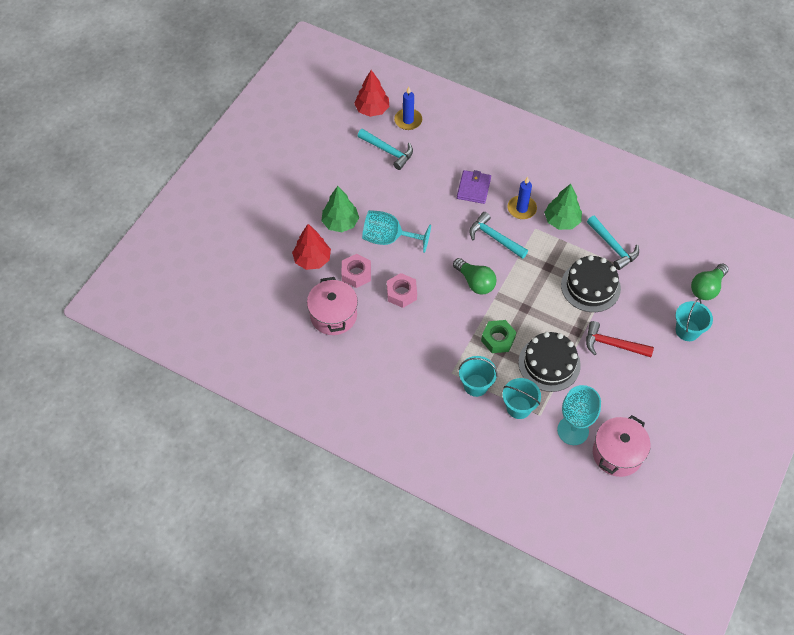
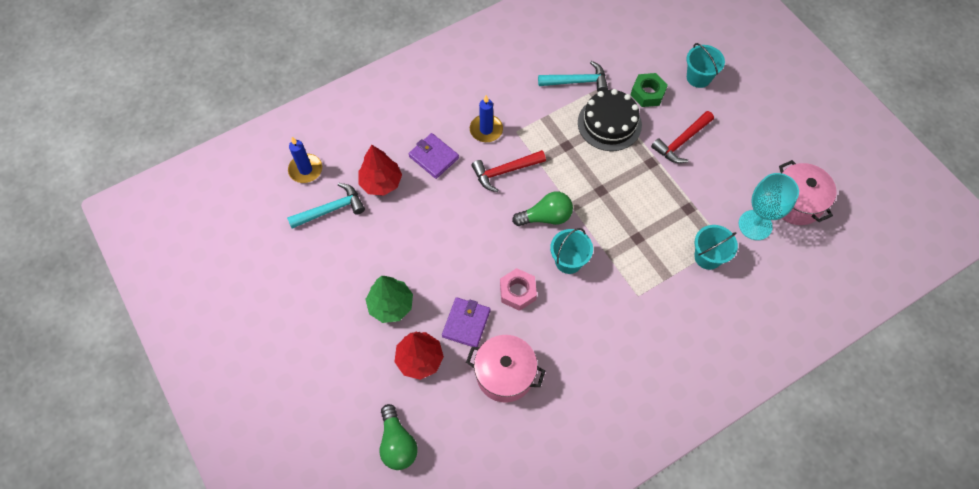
camera: 60 degrees left, 5 degrees up
pink nut [341,254,371,288] -> purple wallet [442,297,490,347]
red tree [354,70,389,117] -> red tree moved to [358,145,402,196]
turquoise goblet [362,210,431,253] -> none
turquoise bucket [458,356,498,397] -> turquoise bucket moved to [550,228,593,274]
turquoise hammer [469,212,528,259] -> red hammer [472,150,546,192]
green nut [481,320,516,353] -> green nut moved to [631,73,668,107]
black cake [518,332,581,392] -> none
green tree [544,184,582,230] -> none
green light bulb [691,263,729,300] -> green light bulb moved to [379,404,418,470]

